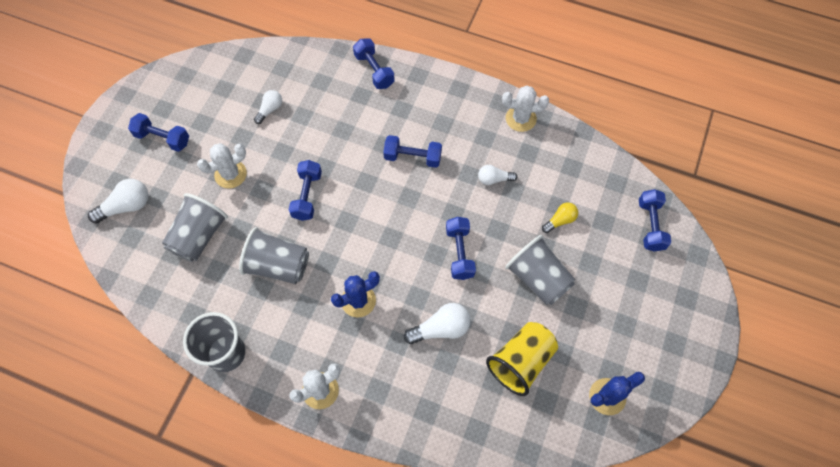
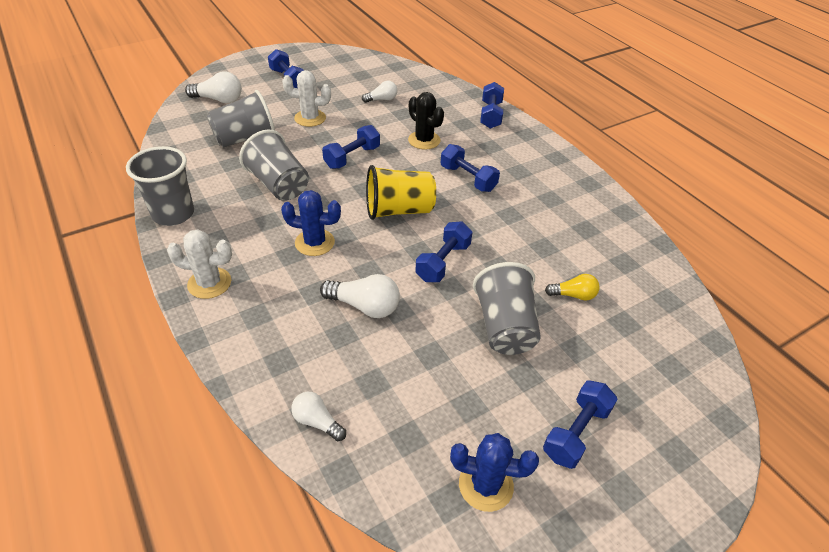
camera: 35 degrees right, 20 degrees down
white light bulb [478,165,517,185] -> white light bulb moved to [291,392,346,441]
yellow cup [486,322,558,396] -> yellow cup moved to [366,165,436,220]
white cactus [502,86,549,132] -> none
blue dumbbell [639,189,671,252] -> blue dumbbell moved to [543,380,618,469]
none -> black cactus [408,92,444,150]

